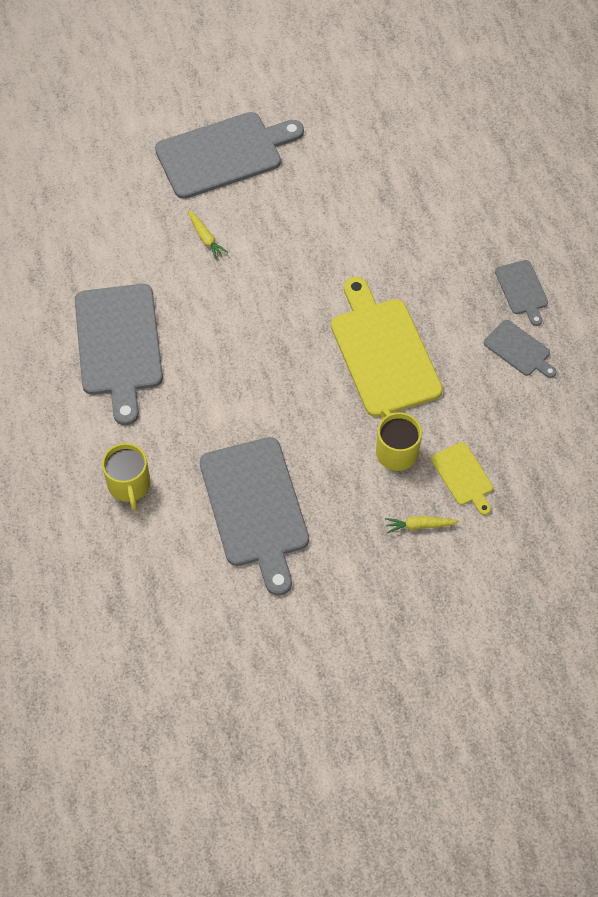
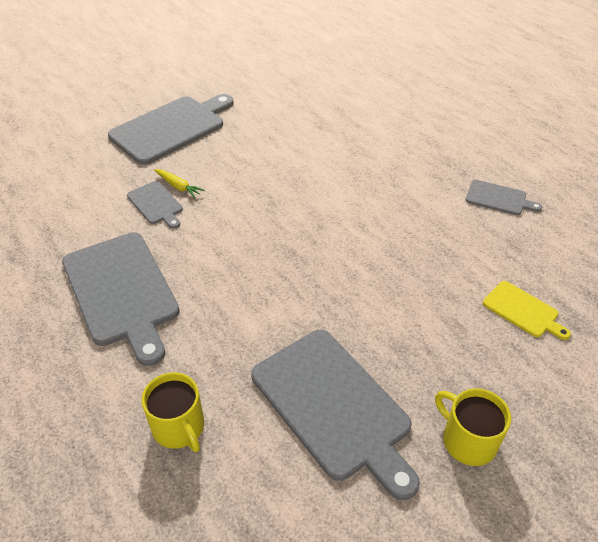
camera: 20 degrees left, 15 degrees down
yellow cutting board [331,277,443,417] -> none
yellow mug [376,408,422,471] -> yellow mug moved to [435,388,511,466]
yellow carrot [385,516,459,533] -> none
grey cutting board [495,260,548,326] -> grey cutting board moved to [127,181,183,229]

